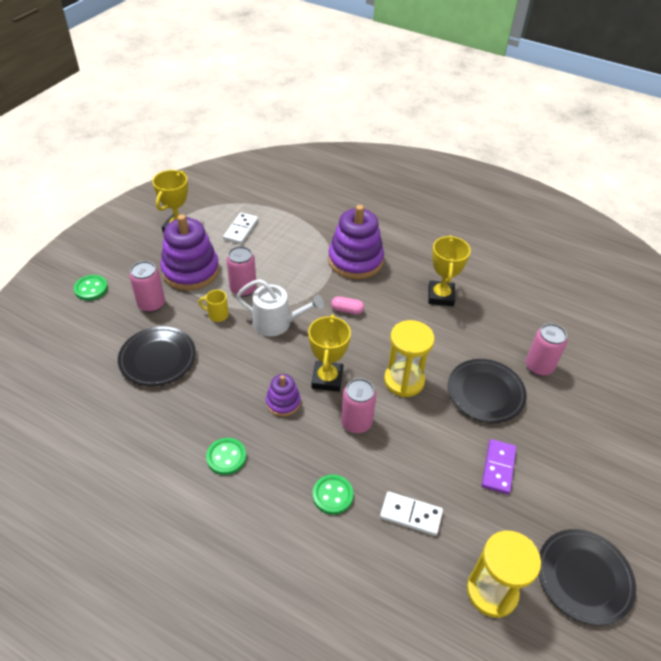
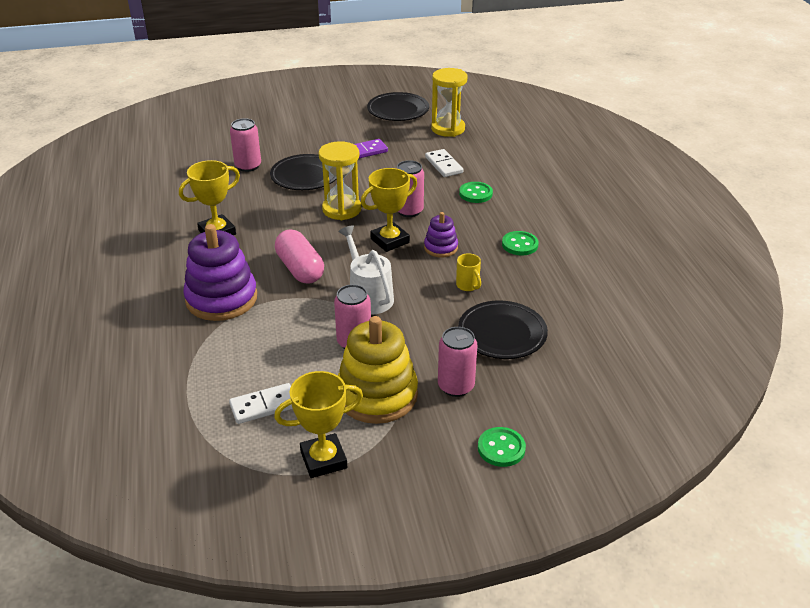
camera: 130 degrees left, 10 degrees down
purple stacking toy [160,214,219,291] -> yellow stacking toy [338,316,418,424]
yellow mug [199,290,229,322] -> yellow mug moved to [456,253,481,291]
pink capsule [331,296,364,314] -> pink capsule [275,230,324,284], size x1.93

